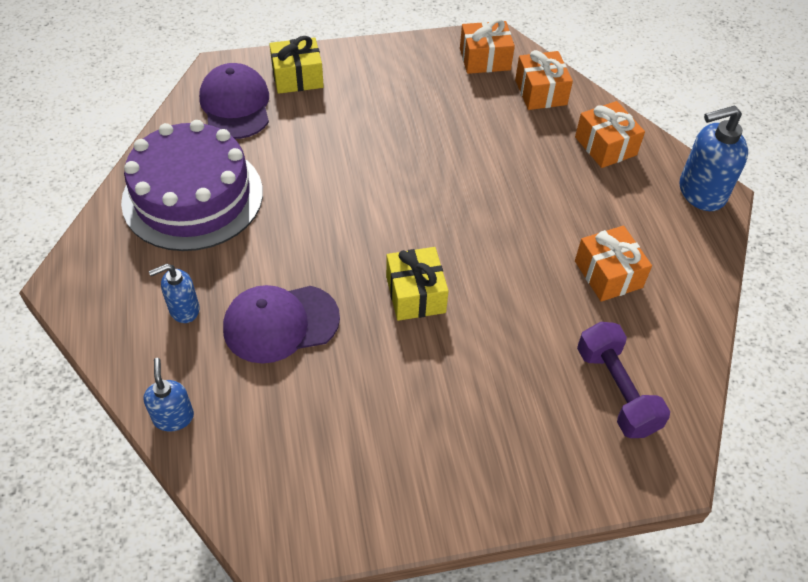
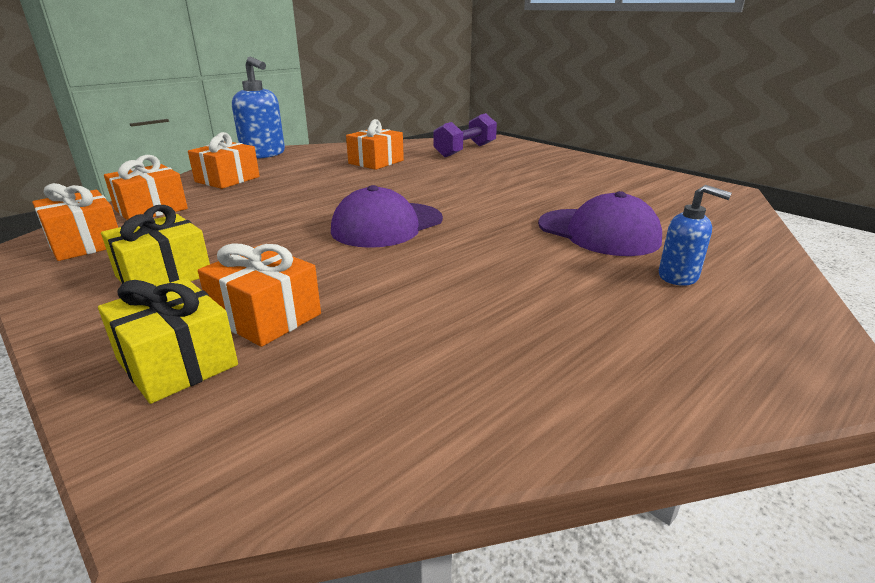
camera: 120 degrees left, 25 degrees down
purple cake [121,120,263,251] -> none
blue soap dispenser [143,358,194,432] -> none
purple cap [199,63,269,139] -> purple cap moved to [331,185,443,248]
yellow gift [386,247,448,321] -> yellow gift moved to [101,205,210,286]
none -> orange gift [198,243,321,347]

